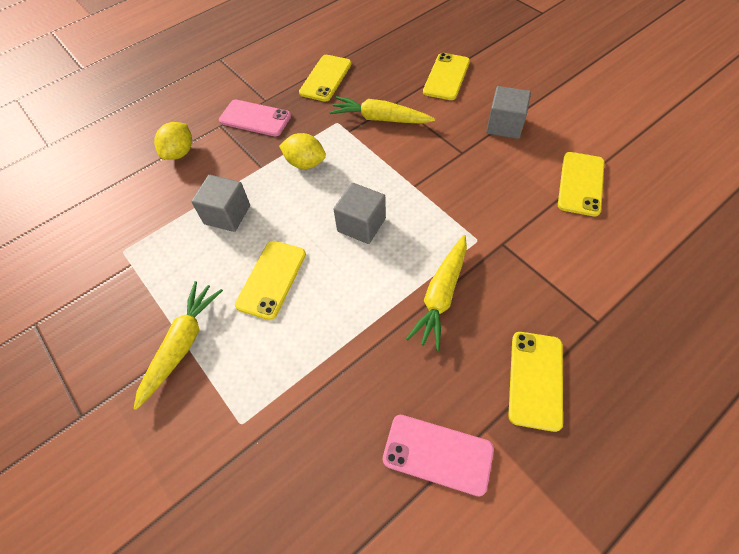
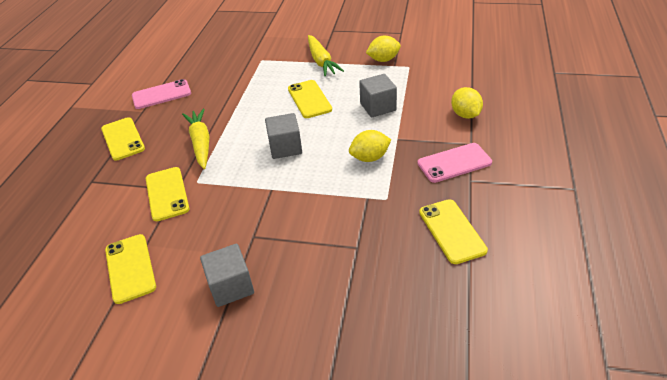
camera: 140 degrees right, 15 degrees down
yellow carrot [329,96,435,124] -> none
yellow phone [423,53,470,100] -> yellow phone moved to [146,167,189,221]
none -> yellow lemon [366,36,401,62]

